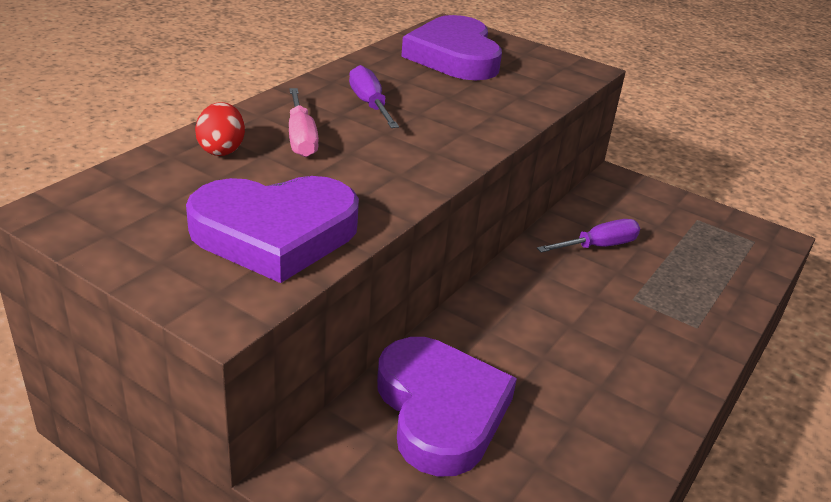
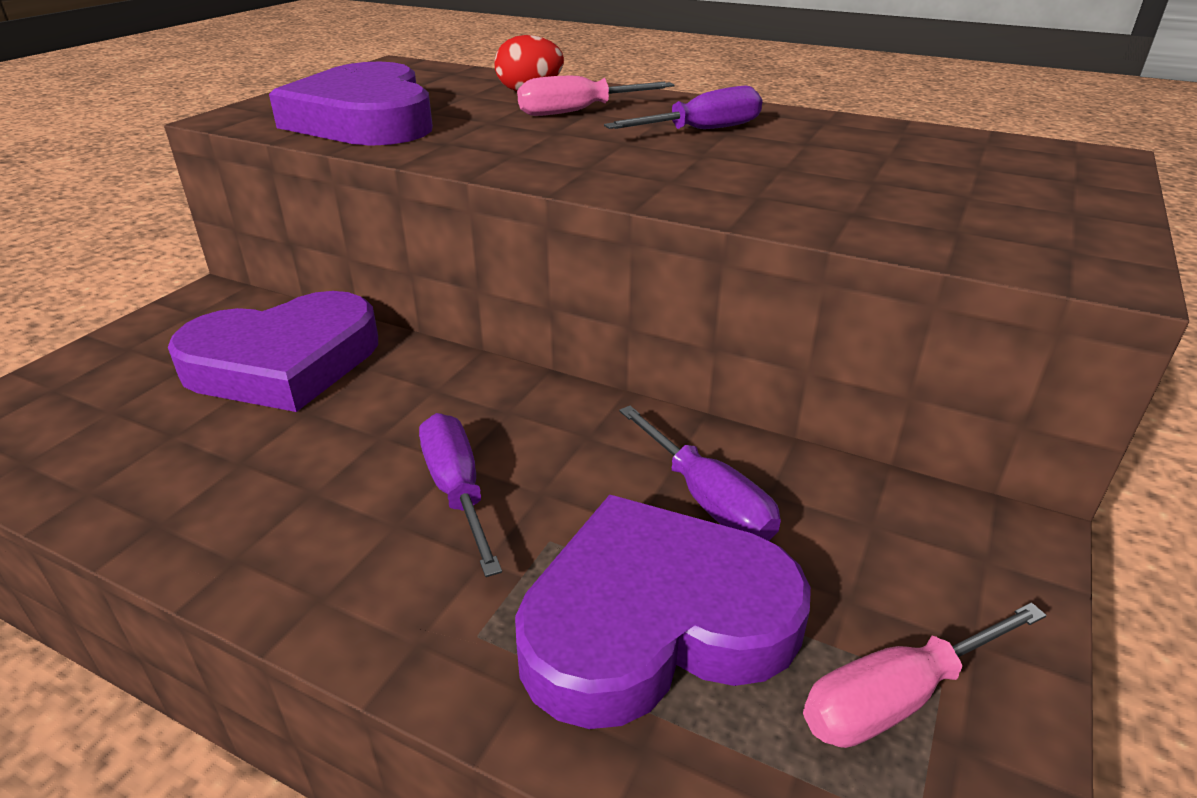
camera: 85 degrees right, 0 degrees up
purple heart [401,15,502,80] -> purple heart moved to [515,495,811,729]
none -> purple screwdriver [419,413,502,577]
none -> pink screwdriver [803,603,1047,748]

